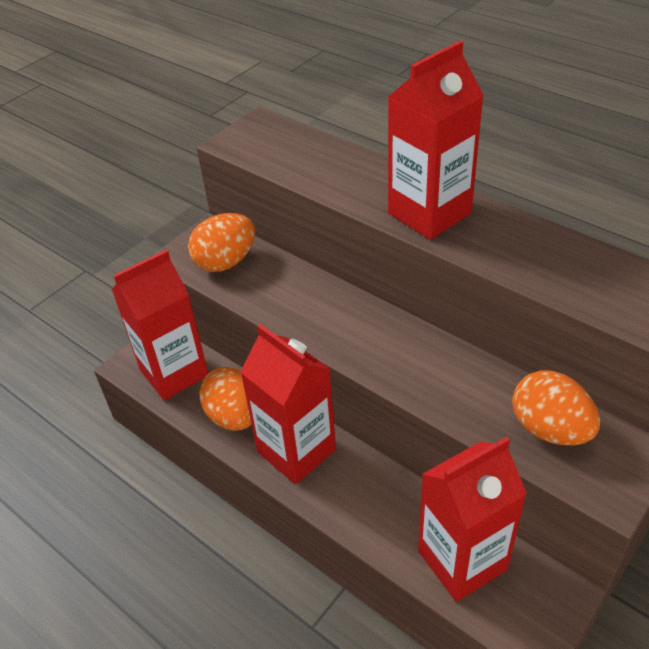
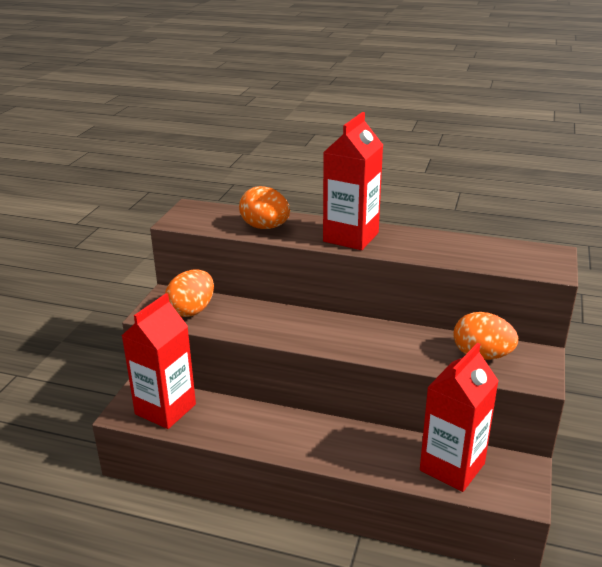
camera: 25 degrees left, 15 degrees down
orange egg [199,367,252,431] -> orange egg moved to [239,186,290,229]
red carton [240,324,336,484] -> none

